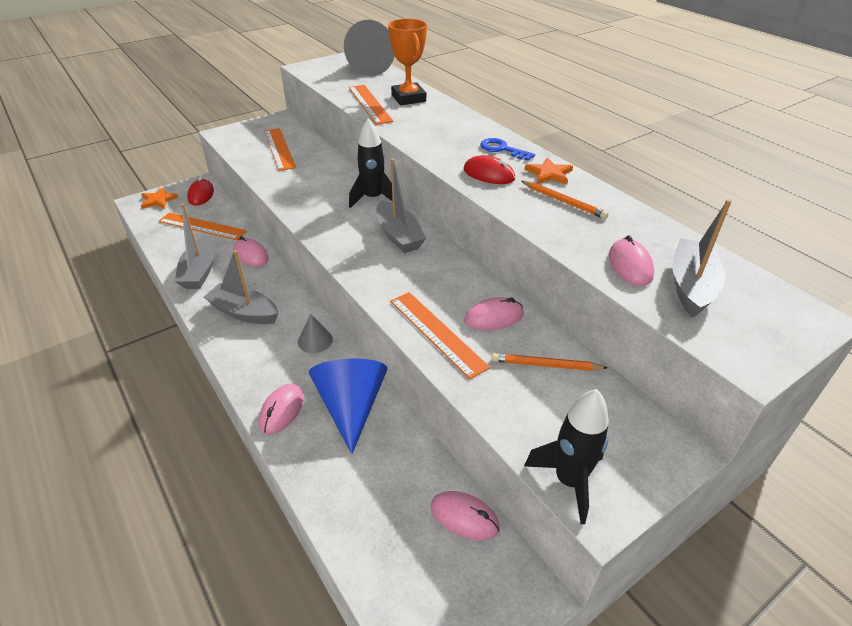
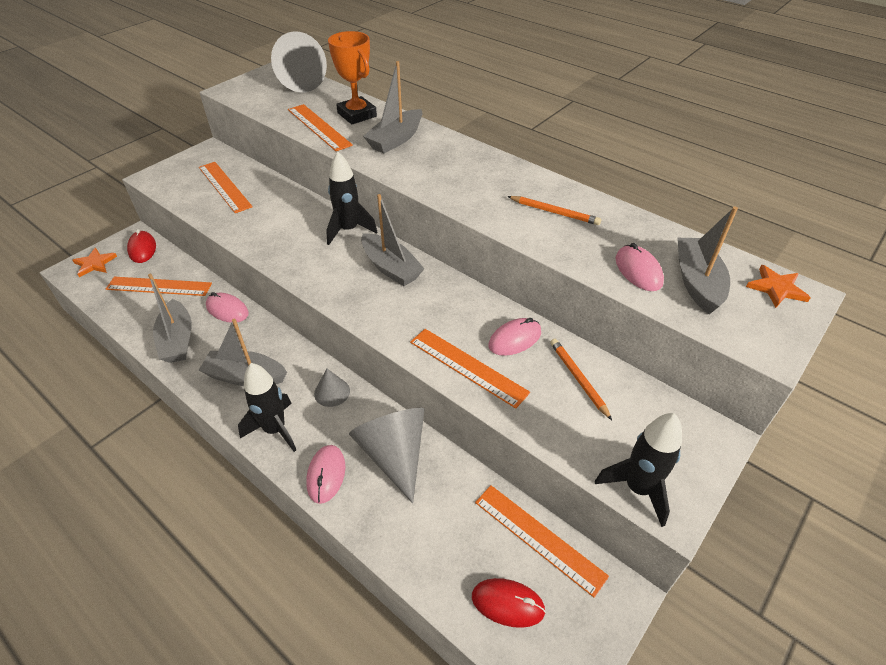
camera: 15 degrees left, 5 degrees up
blue cone [309,359,387,454] -> grey cone [349,408,425,503]
pink mouse [430,491,500,540] -> orange ruler [475,485,609,598]
red mouse [463,155,515,184] -> red mouse moved to [472,578,546,628]
blue key [480,138,535,161] -> none
orange pencil [491,353,608,371] -> orange pencil turned 75 degrees clockwise [550,339,612,420]
orange star [525,157,573,185] -> orange star moved to [746,265,811,308]
none -> black rocket [238,363,296,452]
none -> grey boat [363,61,422,153]

